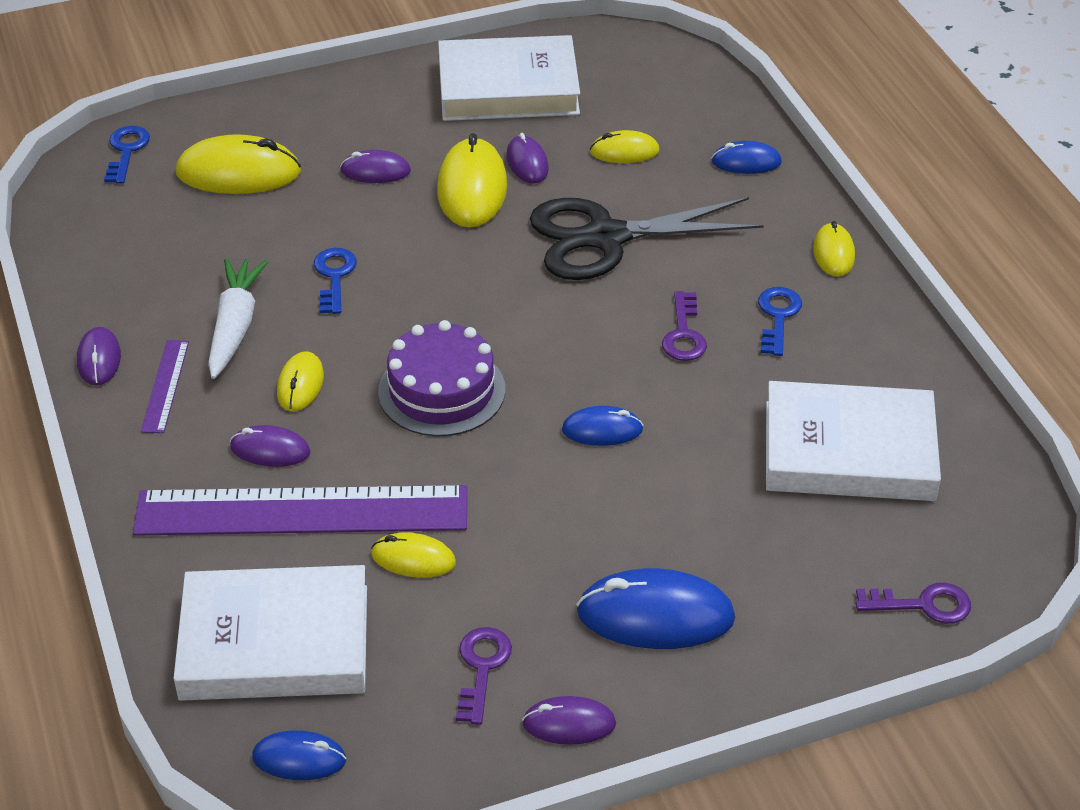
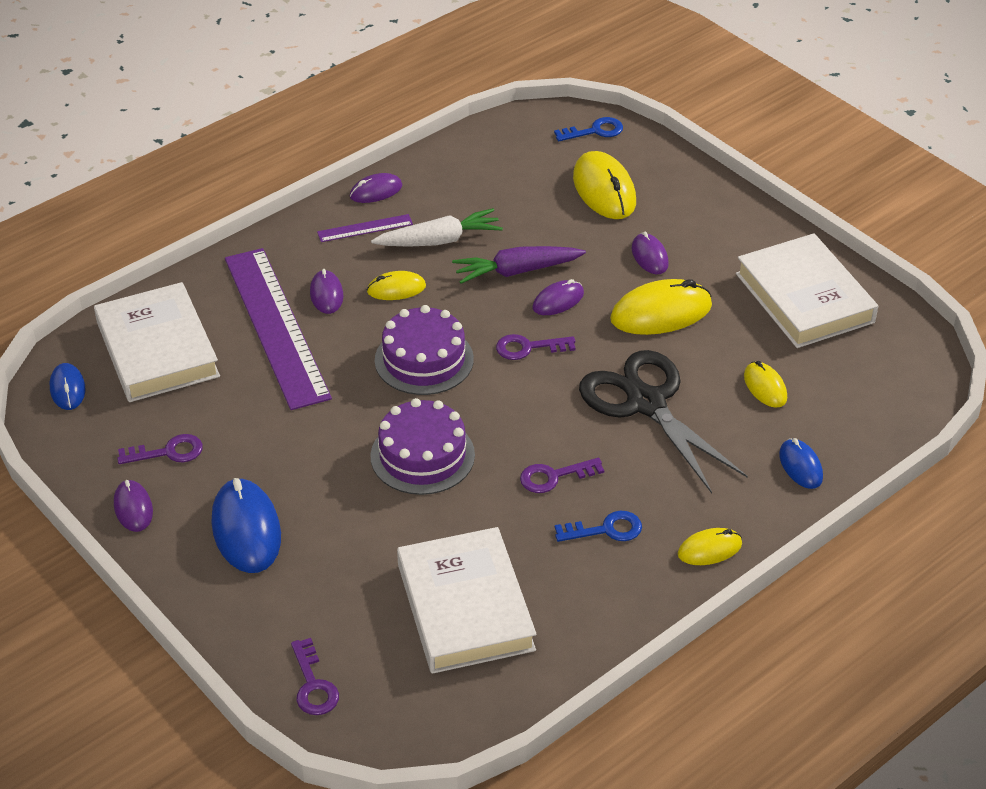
camera: 70 degrees right, 0 degrees up
blue key [314,248,357,314] -> purple carrot [452,246,586,284]
yellow mouse [371,532,456,578] -> none
purple mouse [506,133,549,183] -> purple mouse moved to [533,279,584,315]
blue mouse [562,406,644,446] -> purple cake [370,398,475,495]
none -> purple key [496,334,576,360]

